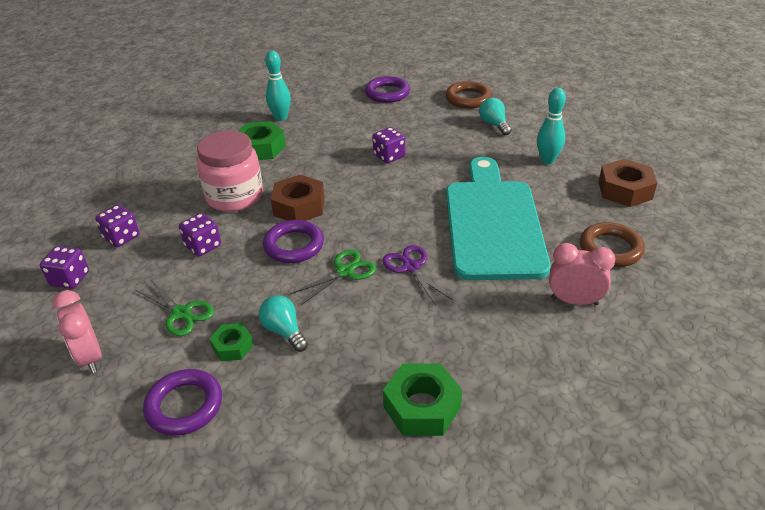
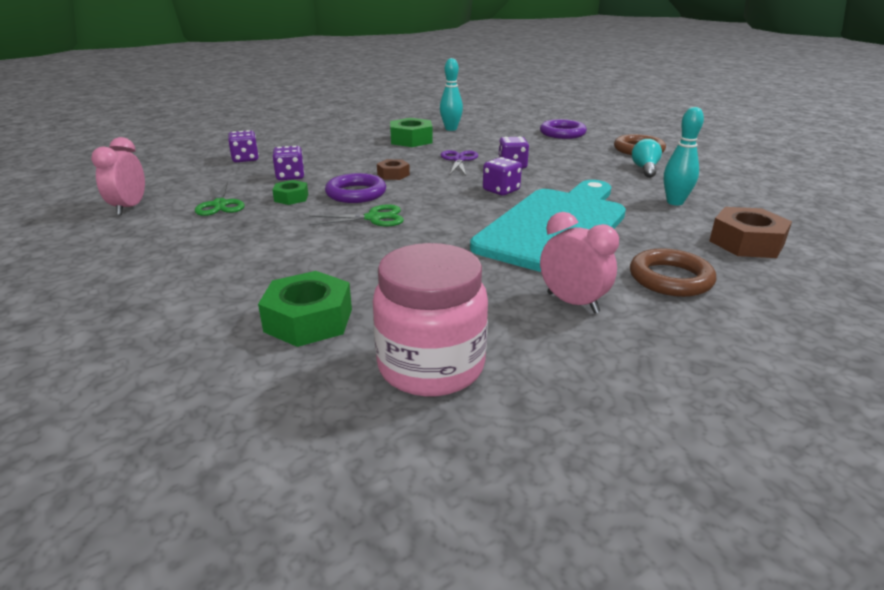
camera: 30 degrees right, 10 degrees down
purple dice [40,246,89,289] -> purple dice moved to [483,157,522,195]
purple ring [143,369,222,436] -> none
pink jar [197,130,263,212] -> pink jar moved to [373,243,488,396]
green nut [209,323,253,361] -> green nut moved to [272,180,308,205]
turquoise light bulb [259,295,308,352] -> none
brown nut [271,175,325,221] -> brown nut [377,159,410,180], size x0.59
purple scissors [382,245,452,305] -> purple scissors moved to [441,150,478,176]

